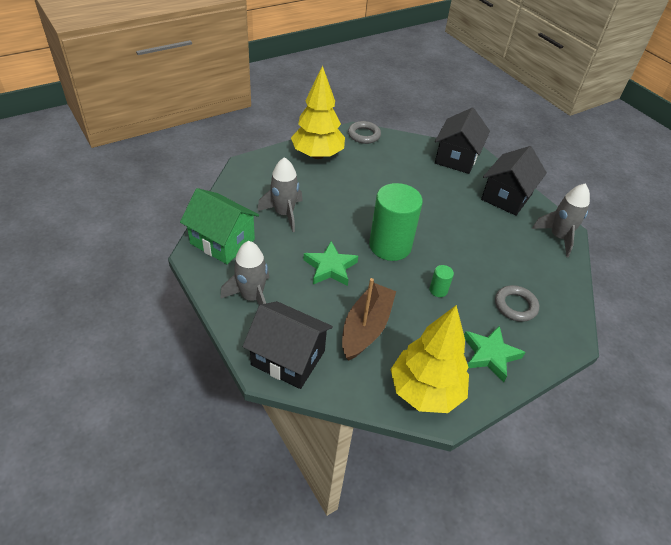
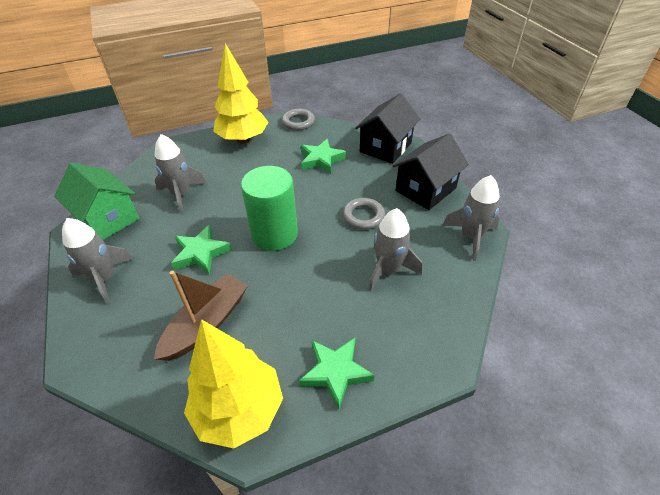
camera: 15 degrees right, 0 degrees up
black house [243,301,333,389] -> none
green cylinder [429,265,454,297] -> none
grey ring [495,285,539,322] -> grey ring moved to [343,198,385,230]
none -> green star [301,139,347,174]
none -> grey rocket [369,208,422,291]

